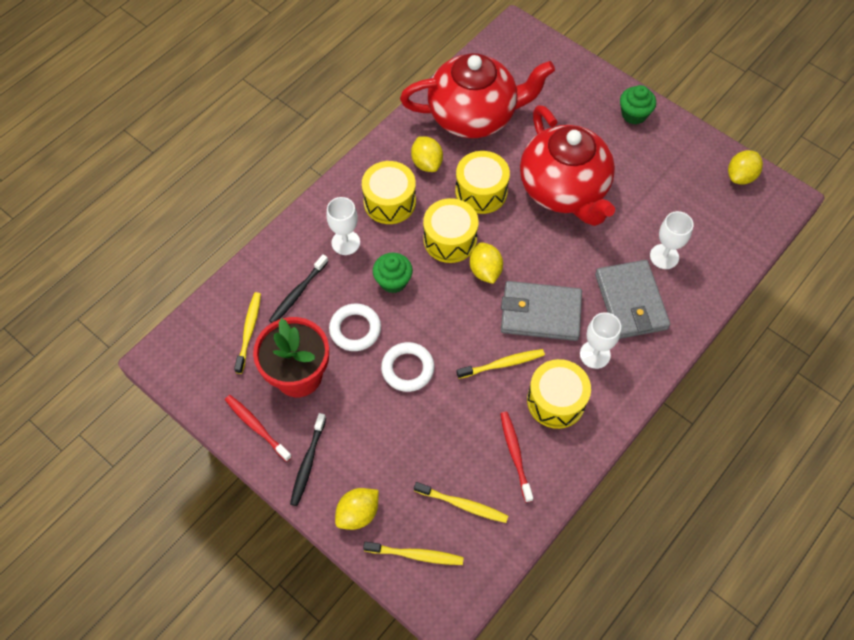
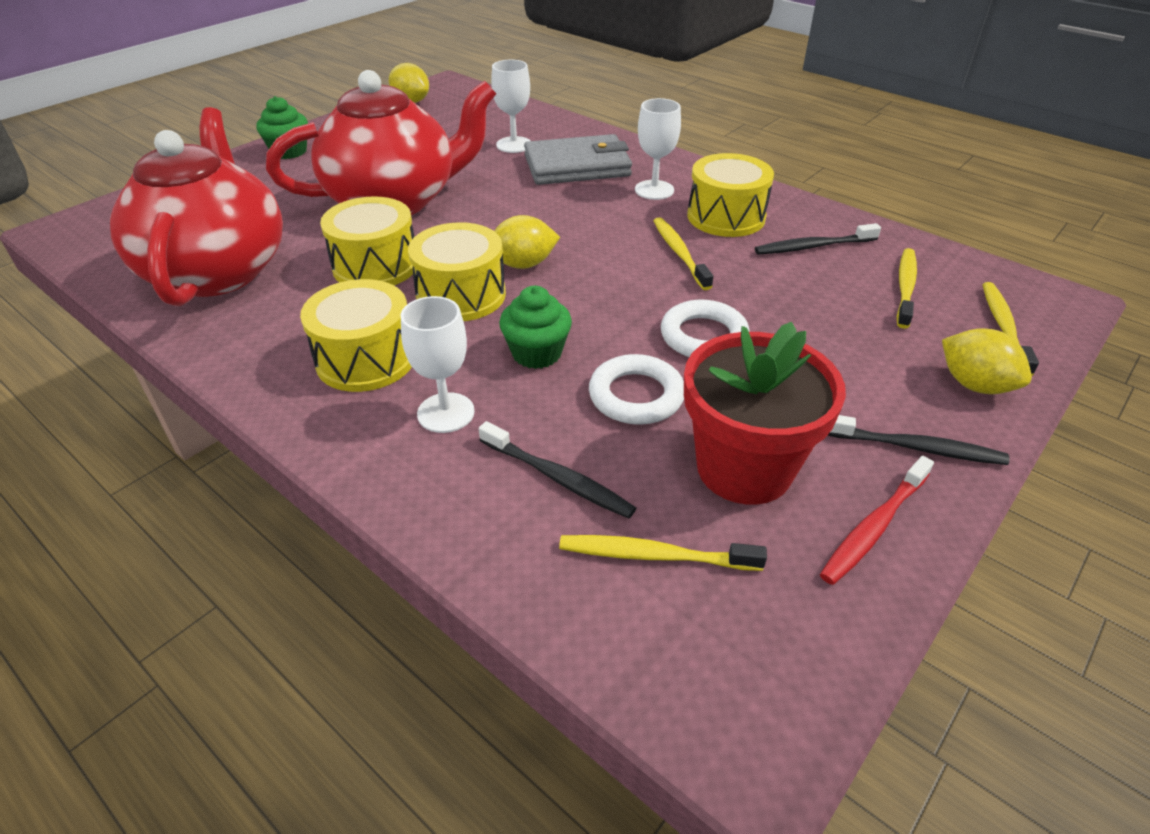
camera: 90 degrees left, 20 degrees down
yellow lemon [411,136,443,172] -> none
red toothbrush [500,412,533,502] -> black toothbrush [755,223,881,254]
grey wallet [501,281,582,341] -> none

